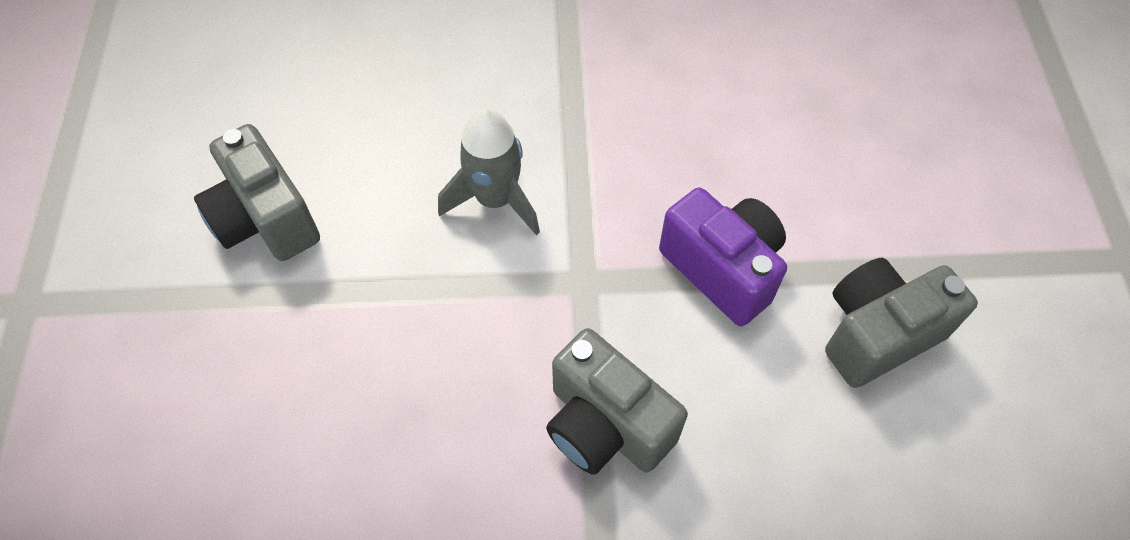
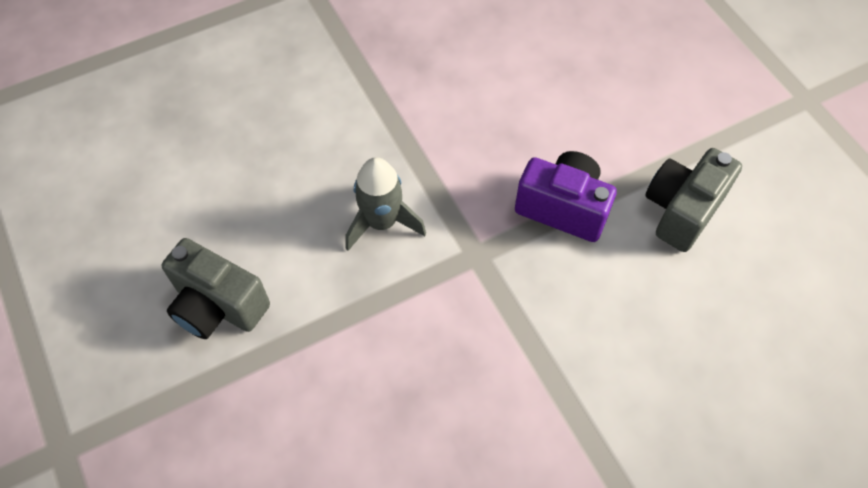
camera: 25 degrees left, 0 degrees up
grey camera [546,328,688,475] -> none

